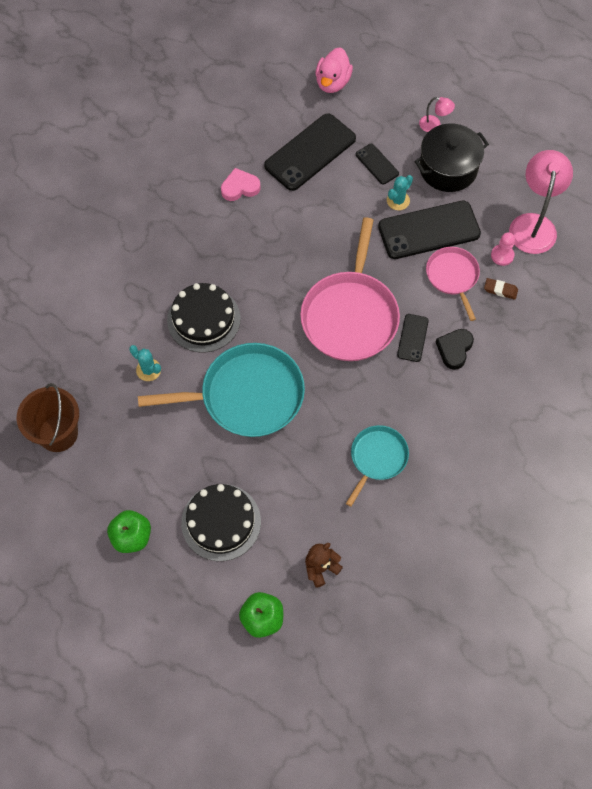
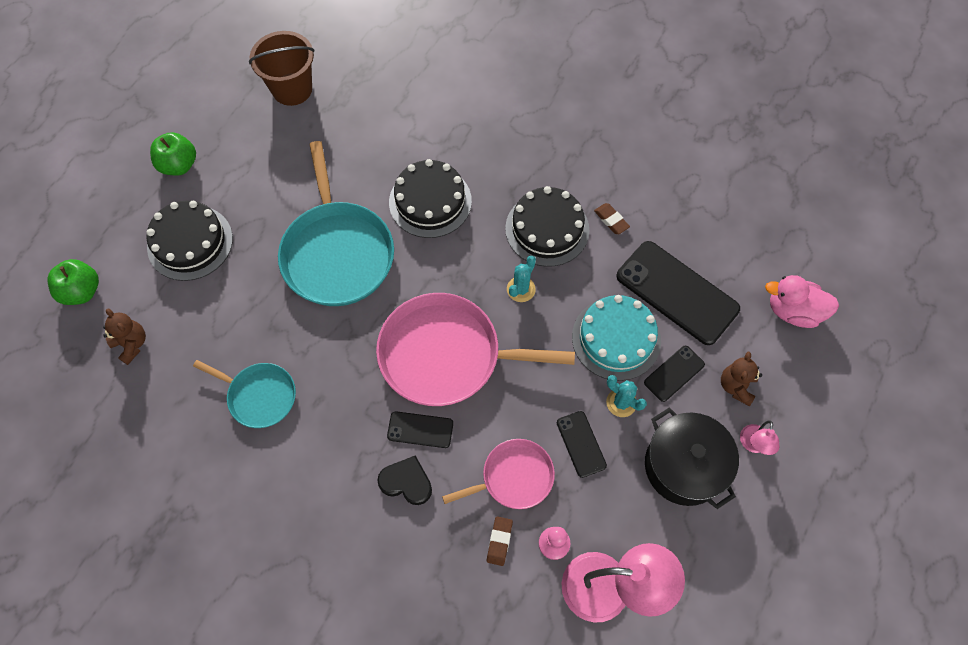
camera: 85 degrees right, 0 degrees up
turquoise cactus [129,345,161,381] -> turquoise cactus moved to [507,256,536,302]
pink heart [221,168,261,201] -> brown eraser [594,203,630,234]
black phone [378,201,481,259] -> black phone [557,411,607,478], size x0.50
none -> black cake [505,186,590,267]
none -> turquoise cake [572,295,661,381]
none -> brown teddy bear [721,352,762,406]

